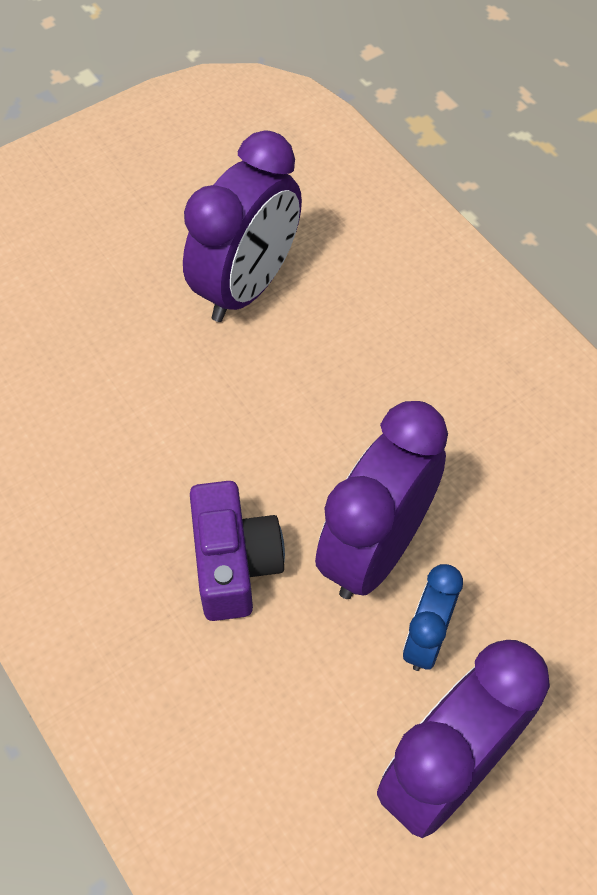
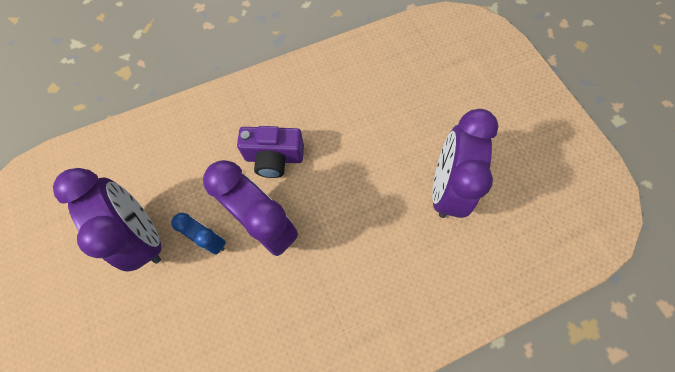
camera: 100 degrees right, 10 degrees up
purple clock [183,130,302,322] -> purple clock turned 60 degrees clockwise [432,109,498,218]

